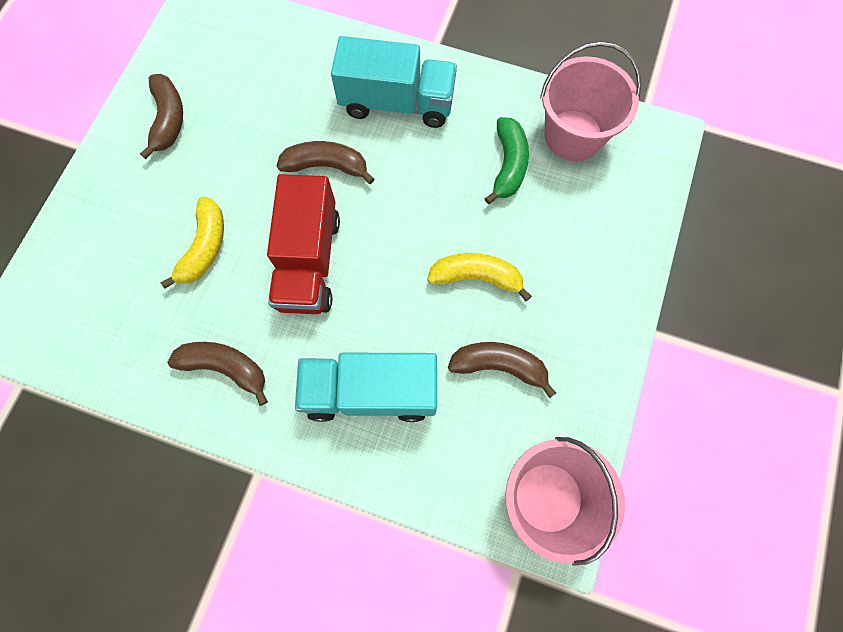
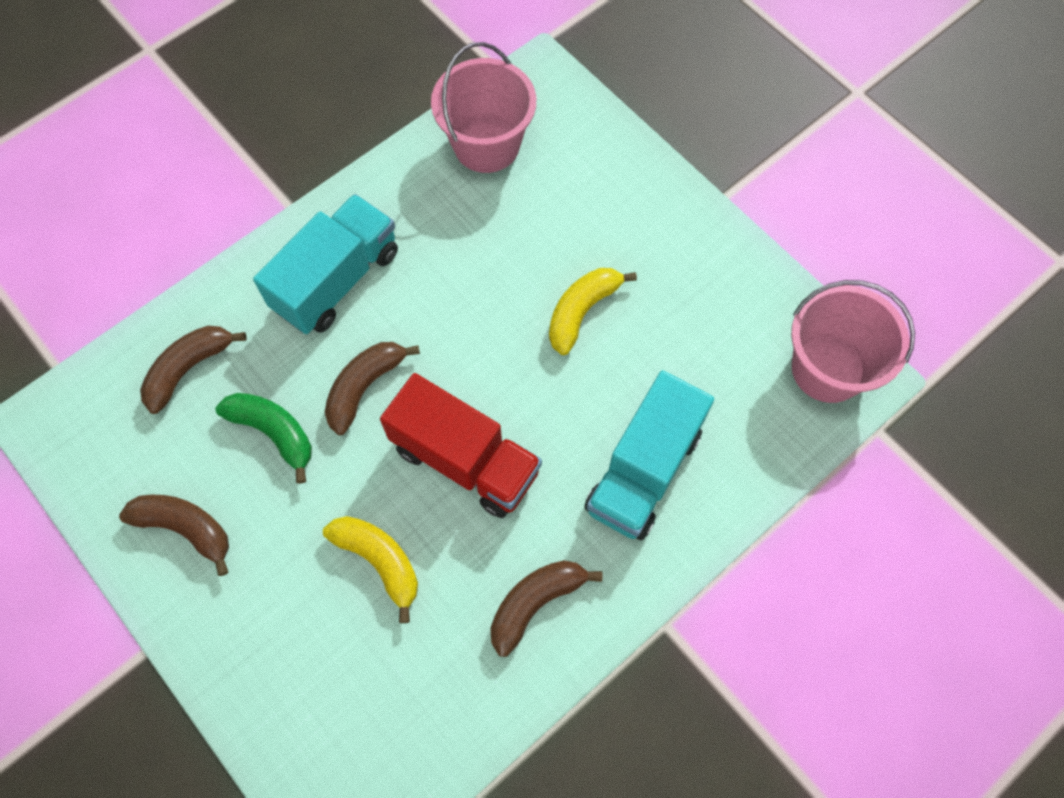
camera: 60 degrees left, 5 degrees down
brown banana [448,342,556,398] -> brown banana moved to [140,326,246,414]
green banana [485,117,529,204] -> green banana moved to [215,393,312,484]

